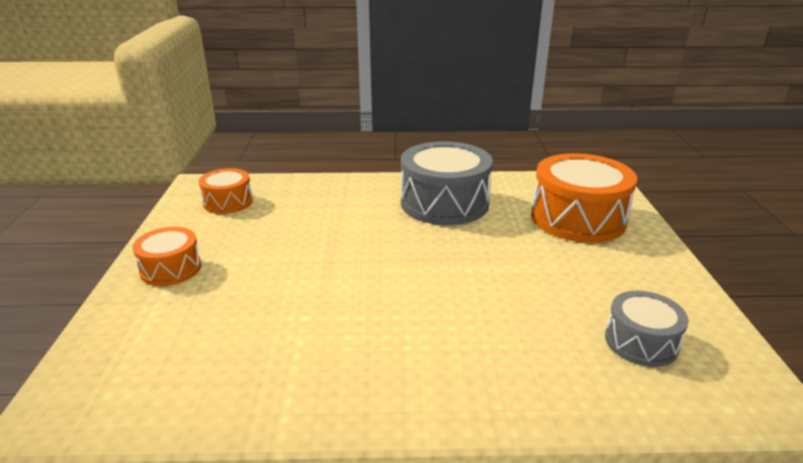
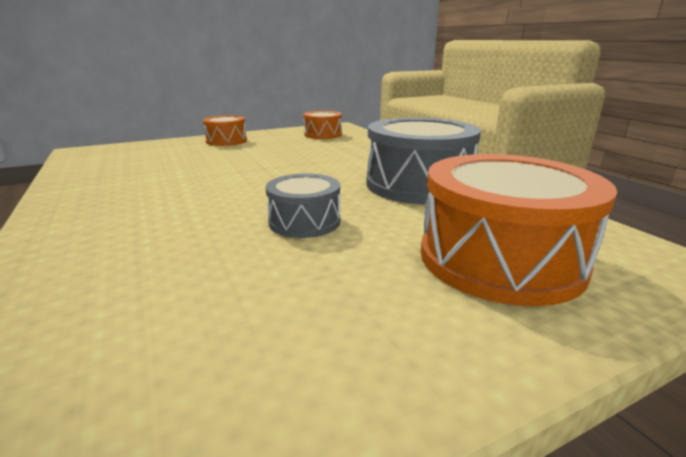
camera: 65 degrees right, 5 degrees down
grey drum [605,291,689,367] -> grey drum moved to [265,173,340,238]

